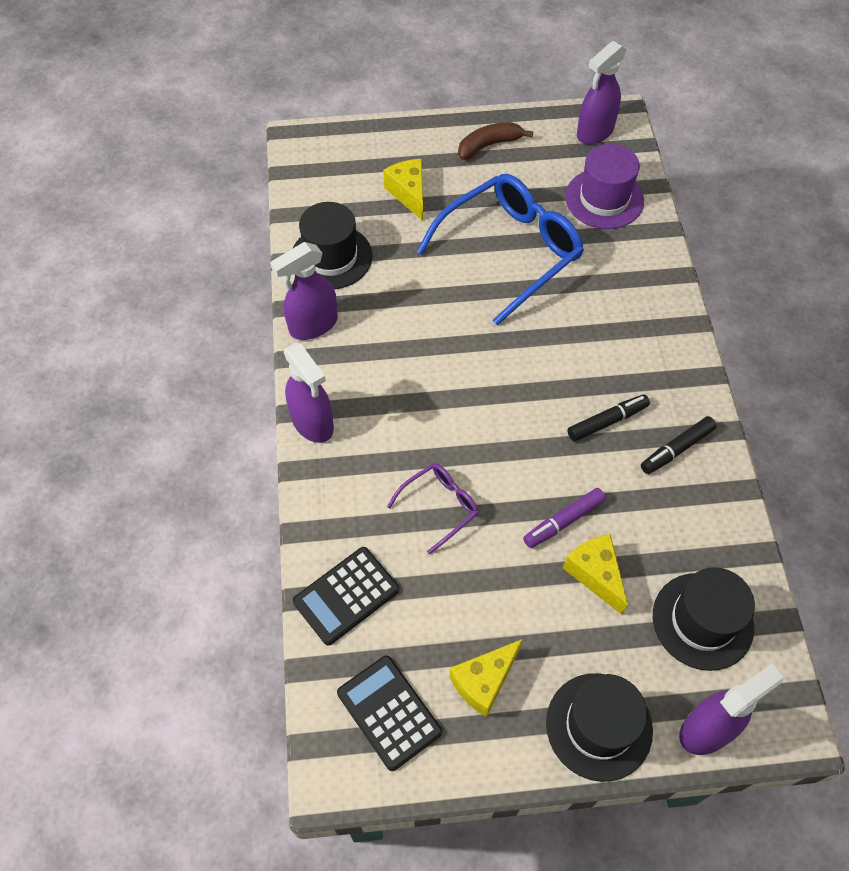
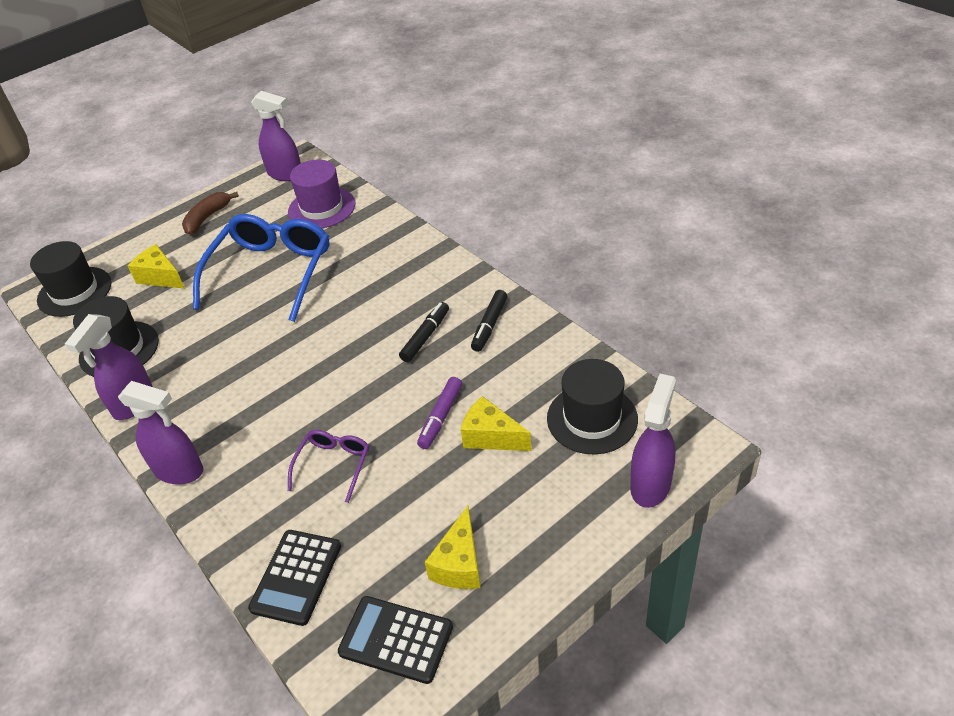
camera: 30 degrees left, 15 degrees down
black hat [546,673,653,782] -> black hat moved to [30,241,112,317]
purple spray bottle [577,41,627,145] -> purple spray bottle turned 75 degrees counterclockwise [251,91,301,181]

